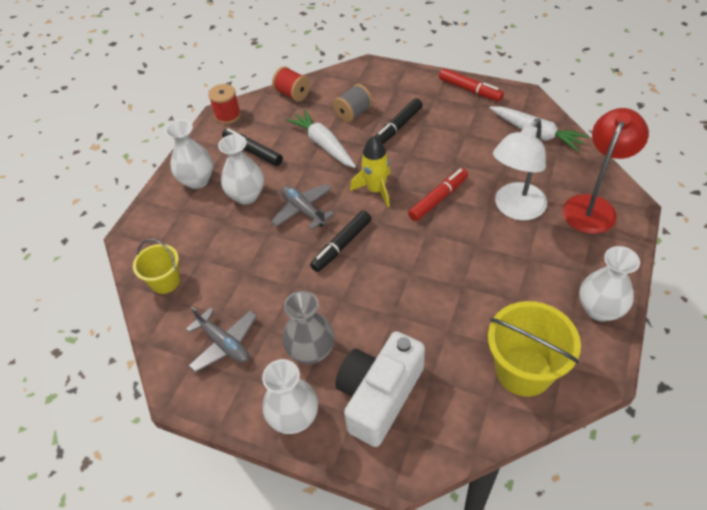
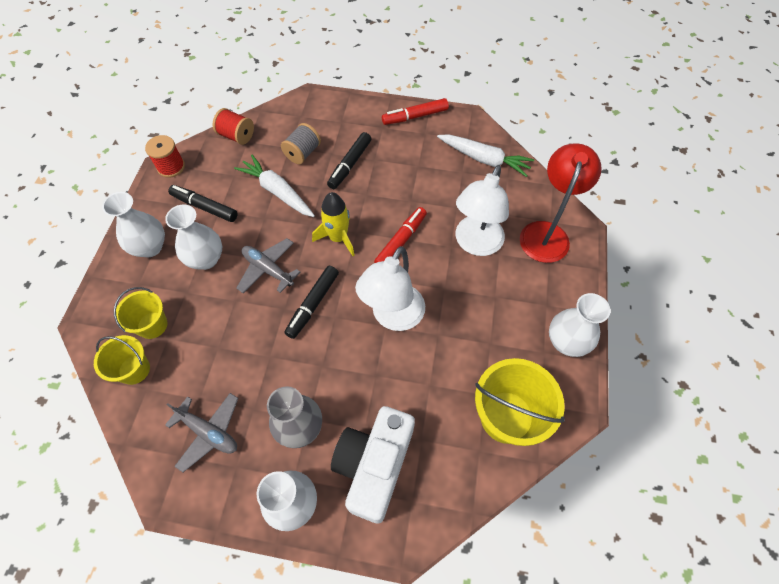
camera: 15 degrees left, 10 degrees up
red marker [439,68,504,101] -> red marker turned 135 degrees clockwise [382,98,449,125]
none -> yellow bucket [114,287,167,339]
none -> white lamp [355,246,425,331]

